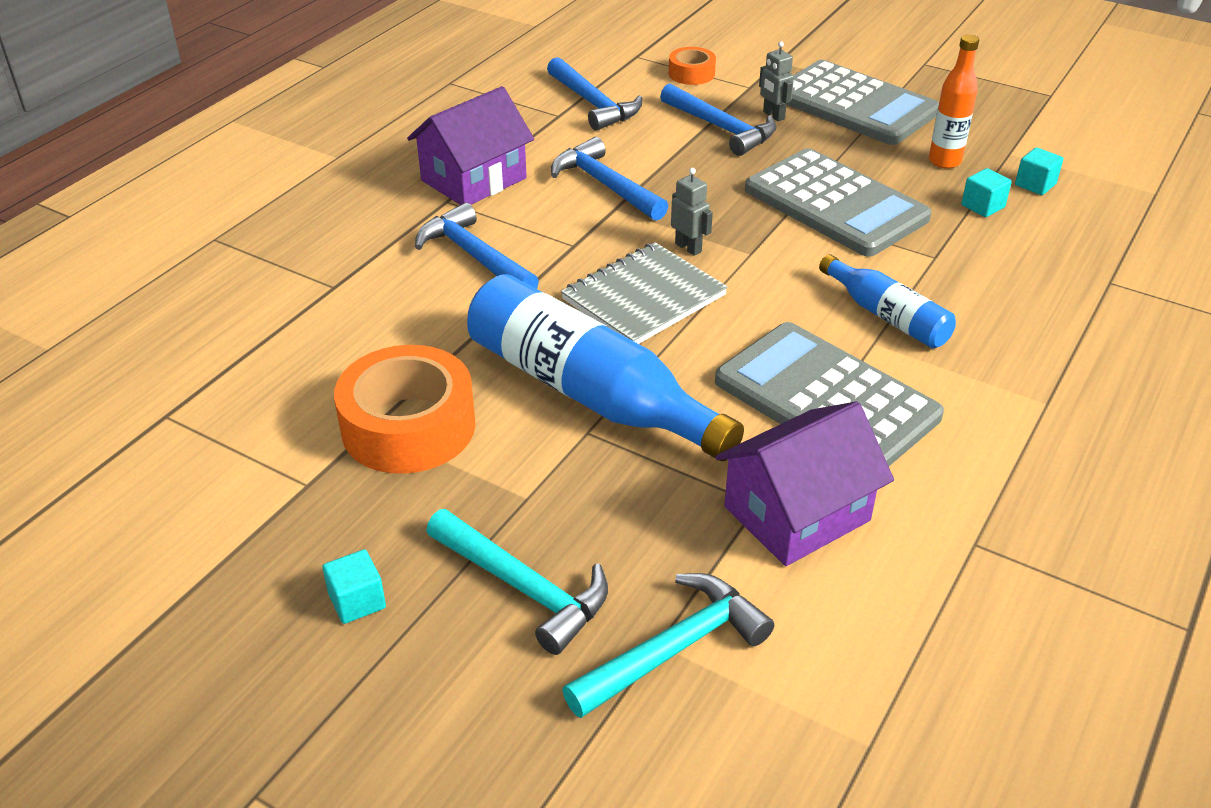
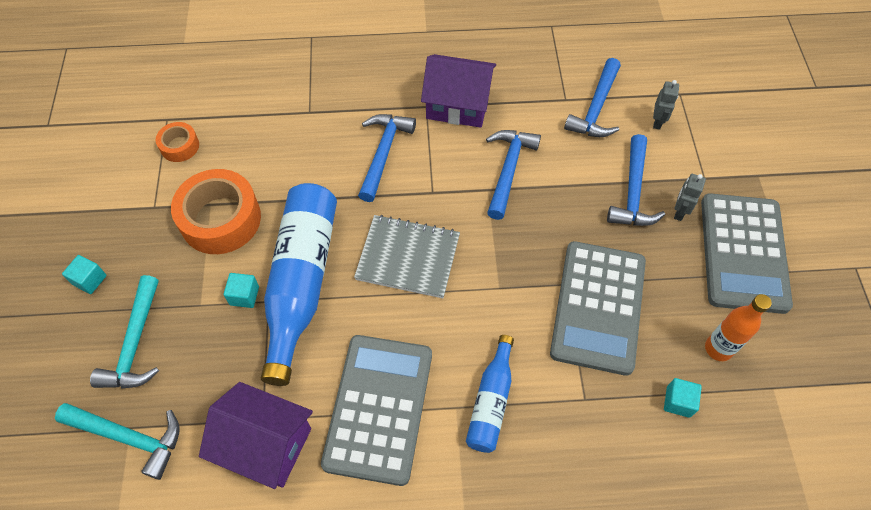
camera: 55 degrees right, 20 degrees up
orange tape [669,47,716,85] -> orange tape moved to [156,122,199,162]
grey robot [671,168,713,256] -> grey robot moved to [653,80,679,130]
turquoise cube [1015,147,1063,195] -> turquoise cube moved to [223,273,259,308]

